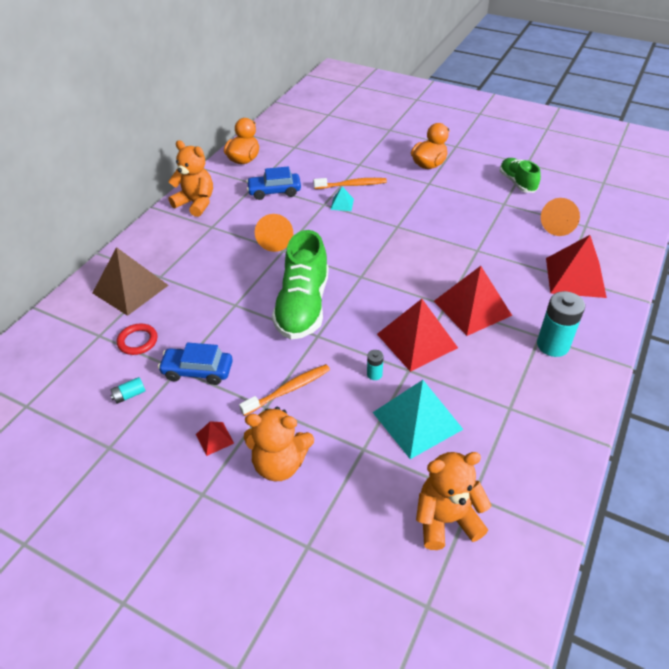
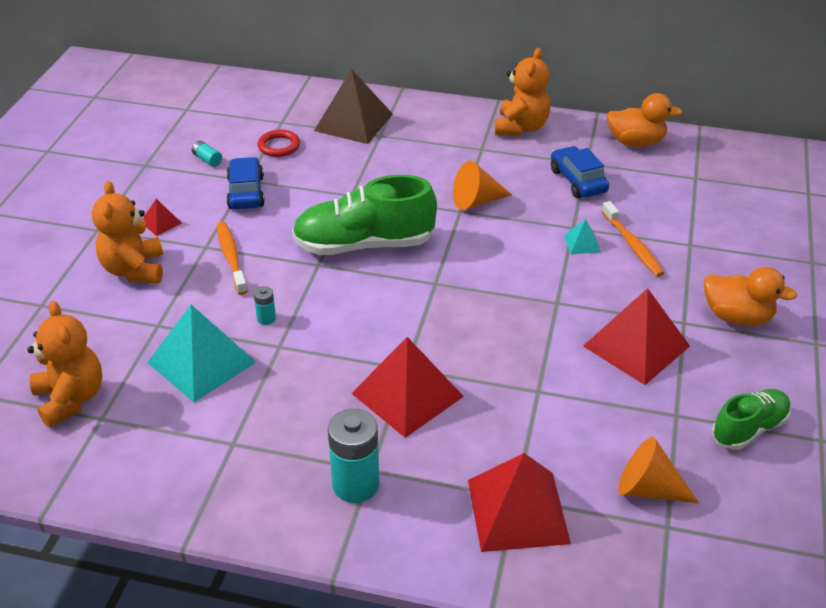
camera: 75 degrees right, 5 degrees down
orange toothbrush [239,364,330,416] -> orange toothbrush turned 150 degrees counterclockwise [217,222,248,295]
red pyramid [377,299,458,372] -> red pyramid moved to [583,288,690,385]

